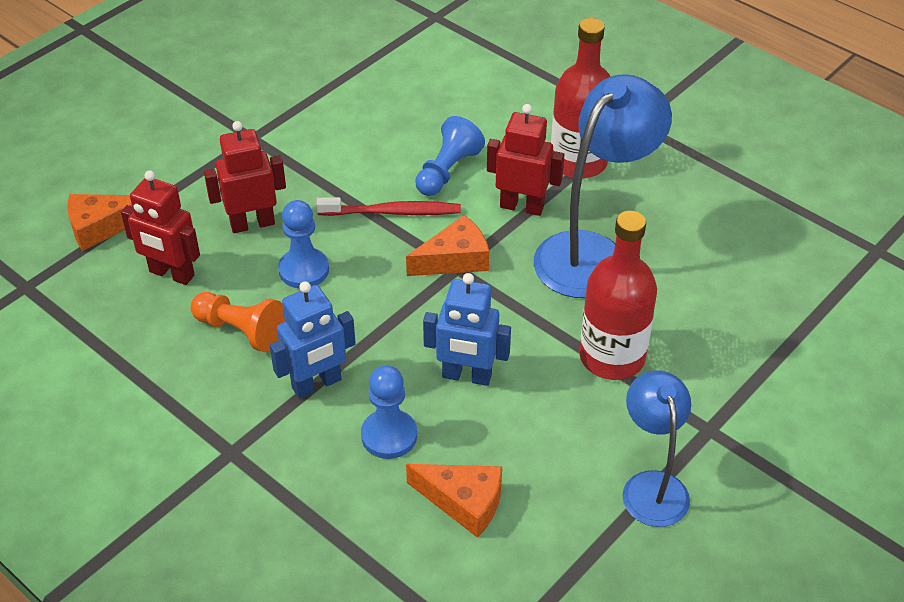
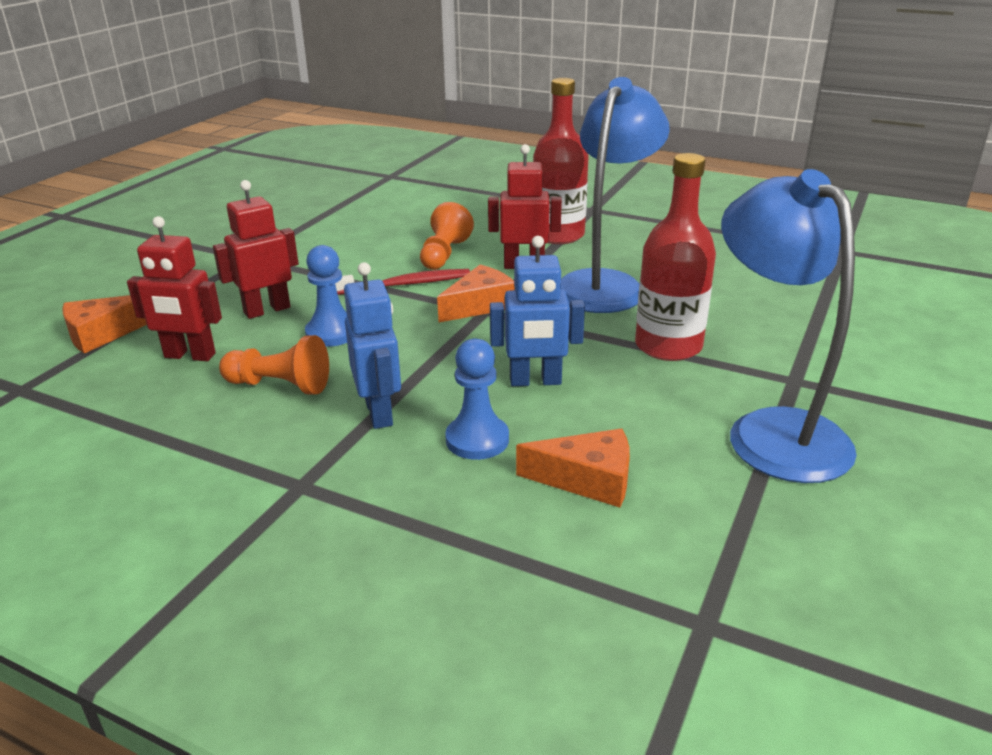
camera: 15 degrees left, 15 degrees down
blue robot [270,281,356,399] -> blue robot turned 60 degrees counterclockwise [344,262,401,429]
blue pawn [415,116,485,196] -> orange pawn [420,202,474,270]
blue lamp [622,370,691,527] -> blue lamp [721,169,857,483], size x1.63

